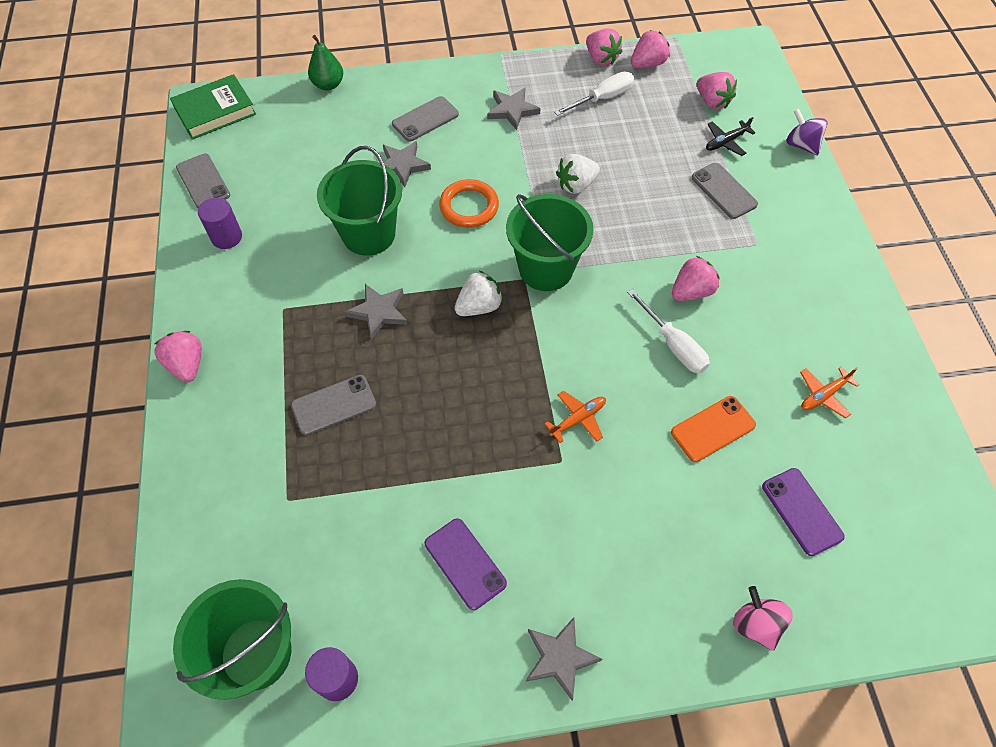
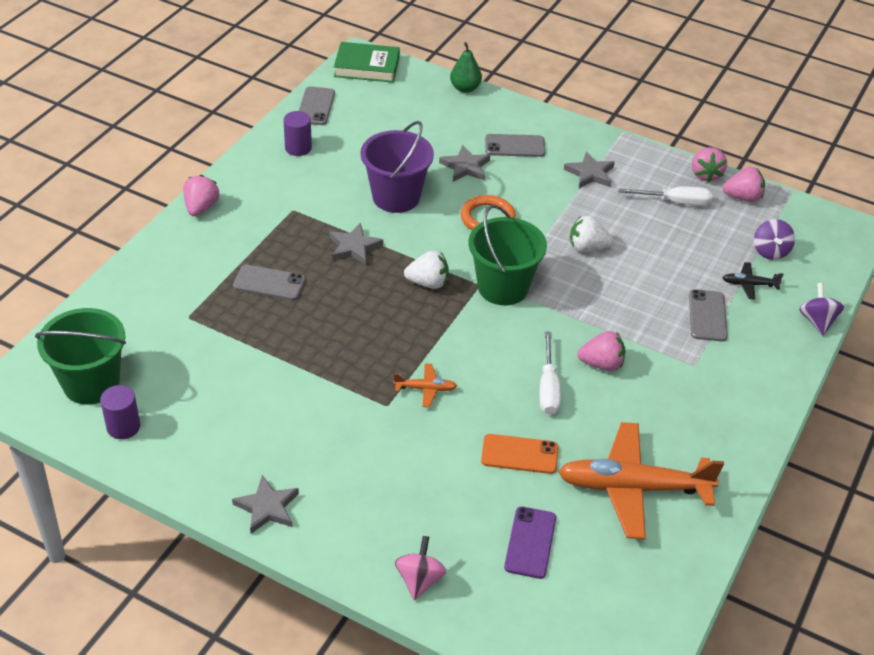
camera: 35 degrees right, 15 degrees down
green bucket [317,146,402,256] -> purple bucket [360,121,434,213]
purple phone [425,518,507,610] -> none
pink strawberry [697,72,737,109] -> purple spinning top [754,219,795,260]
orange plane [800,366,860,419] -> orange plane [558,422,724,539], size x2.34

